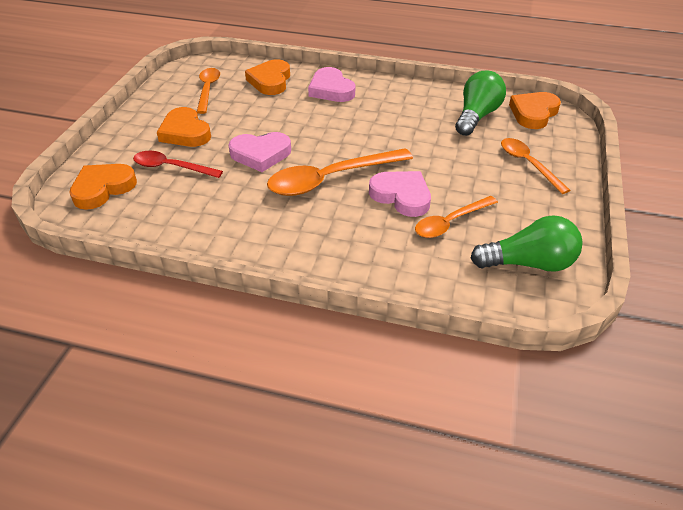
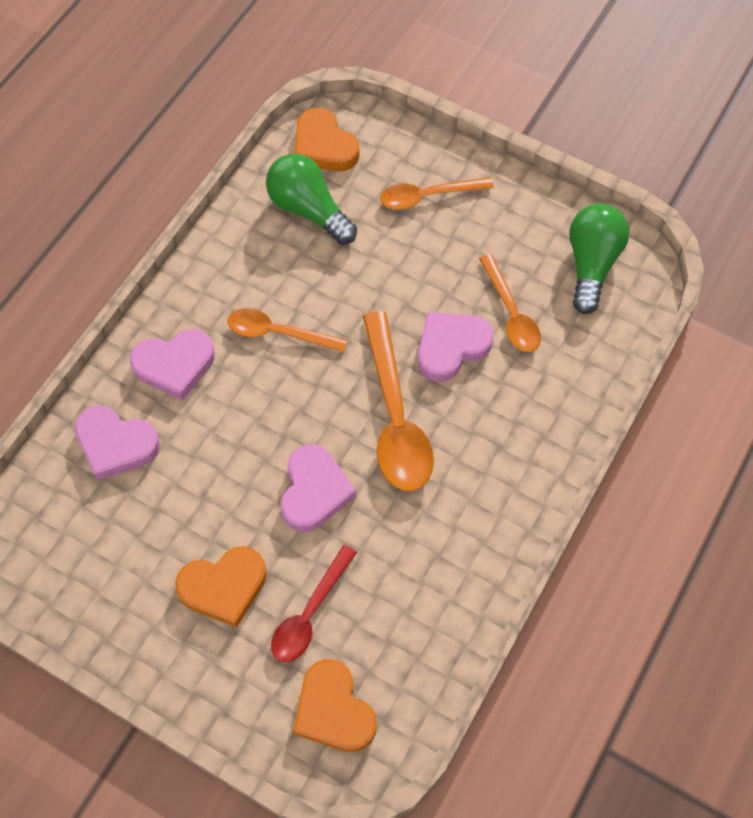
camera: 75 degrees left, 20 degrees up
orange spoon [197,68,220,114] -> orange spoon moved to [227,308,348,352]
orange heart [245,59,290,95] -> pink heart [75,405,160,480]

